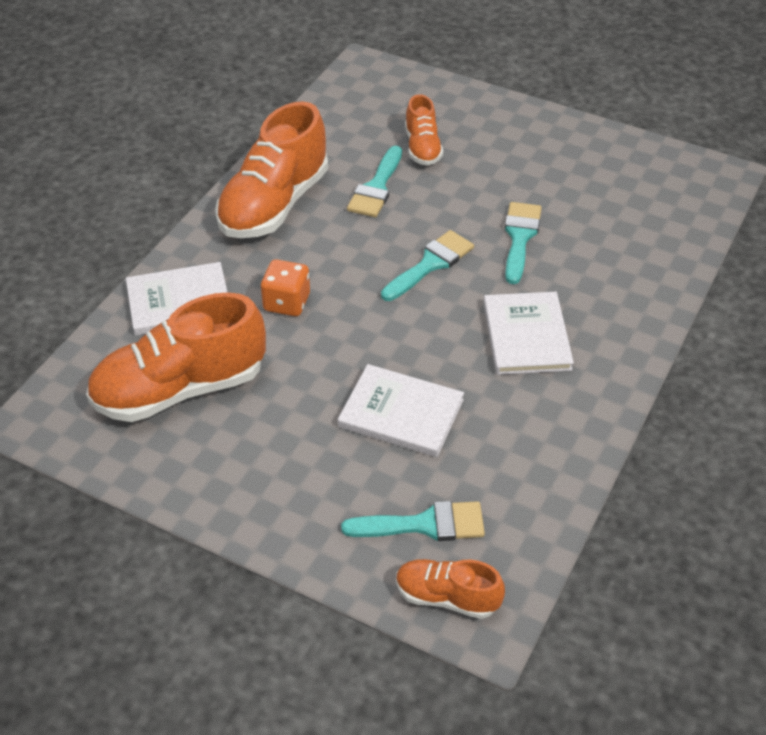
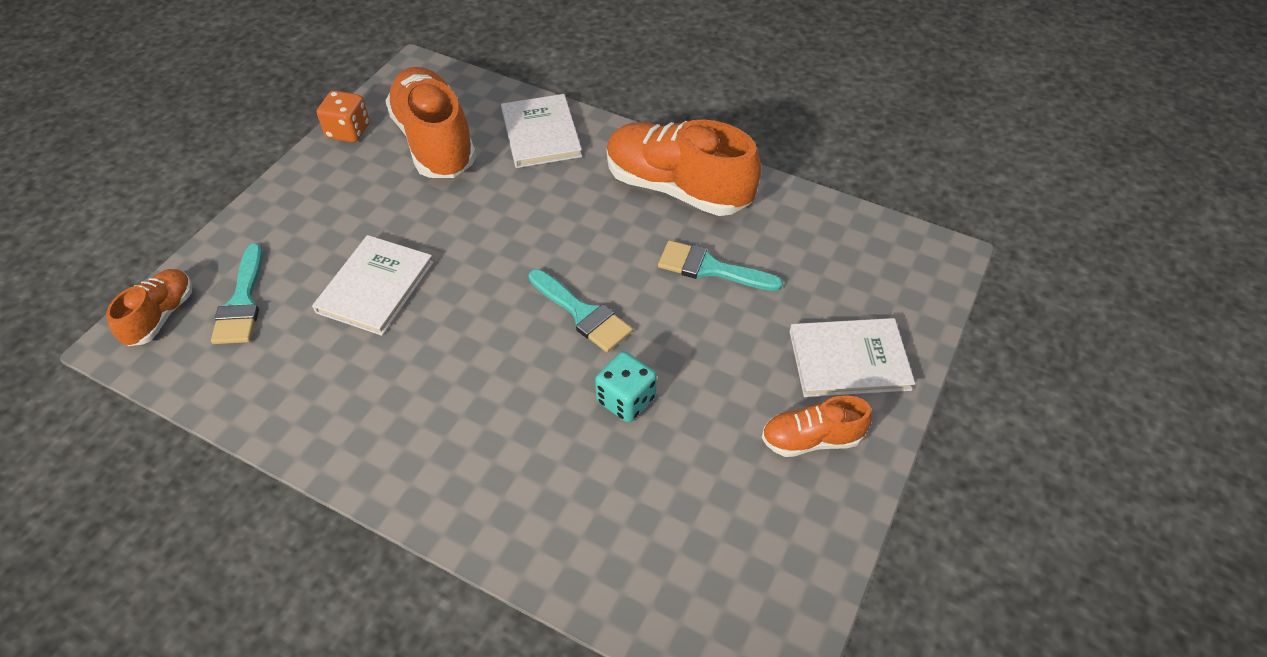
camera: 90 degrees right, 5 degrees up
orange dice [261,260,310,316] -> orange dice moved to [317,90,370,143]
orange shoe [405,94,443,166] -> orange shoe moved to [762,395,872,457]
white book [483,292,574,375] -> white book moved to [789,318,915,397]
turquoise brush [505,202,542,284] -> turquoise dice [595,351,657,422]

